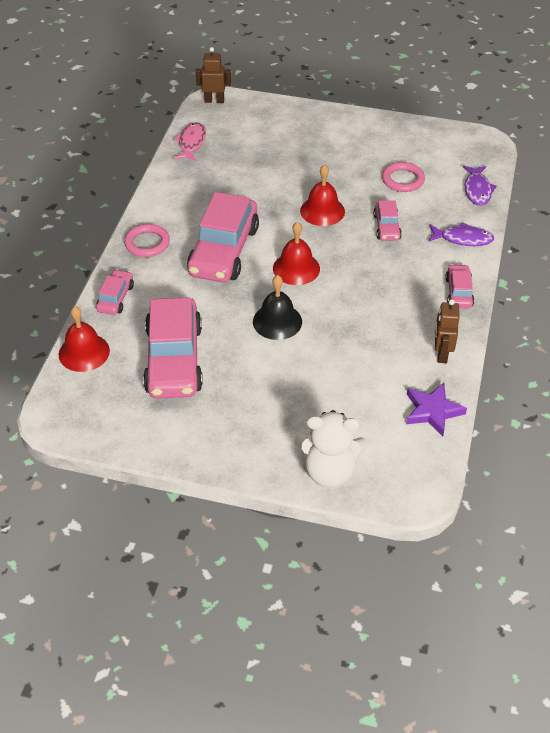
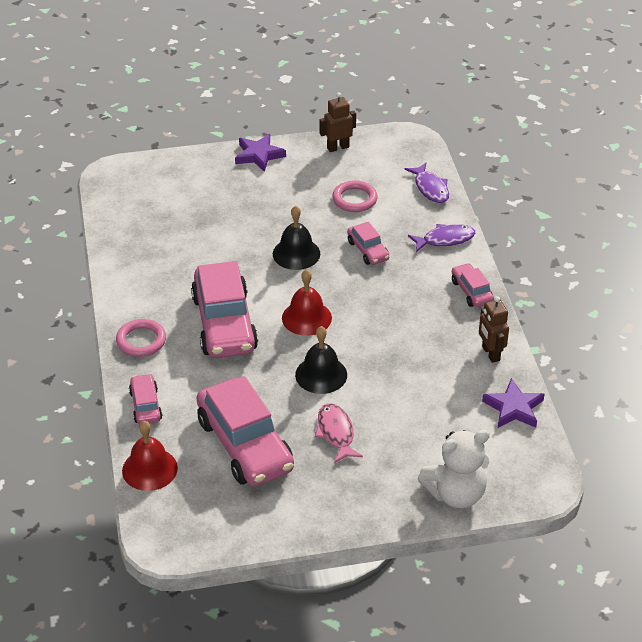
camera: 25 degrees left, 5 degrees down
pink fish [174,122,206,161] -> pink fish moved to [315,403,363,463]
brown robot [195,47,231,103] -> brown robot moved to [319,92,356,152]
red bell [300,164,345,226] -> black bell [273,206,320,270]
none -> purple star [235,134,286,172]

